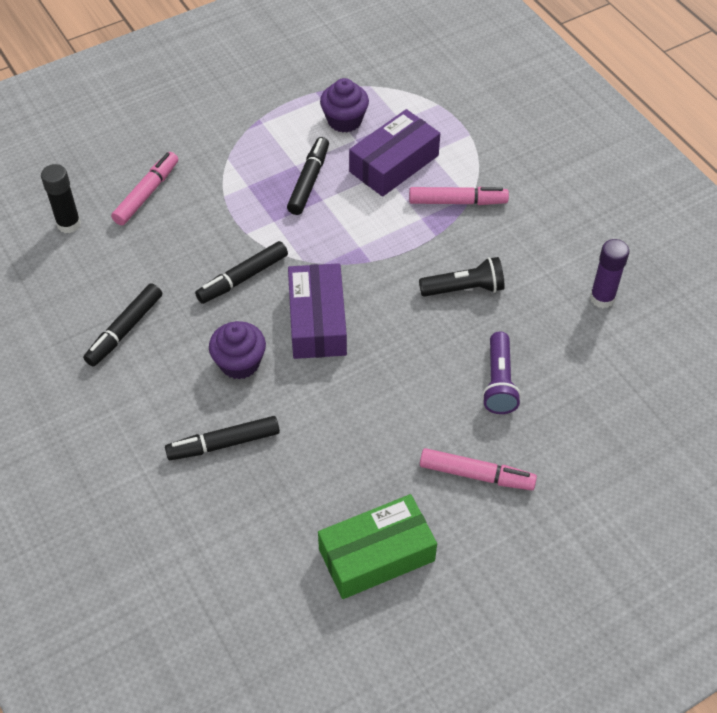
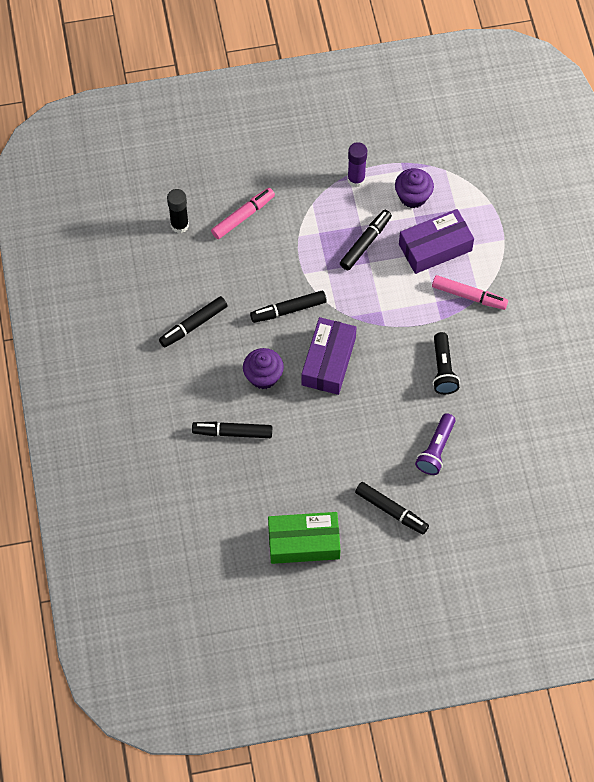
camera: 20 degrees right, 10 degrees up
black flashlight [419,257,505,297] -> black flashlight turned 75 degrees clockwise [433,332,460,394]
pink marker [420,448,537,490] -> black marker [355,482,429,534]
purple glue stick [590,239,629,308] -> purple glue stick moved to [347,142,367,187]

